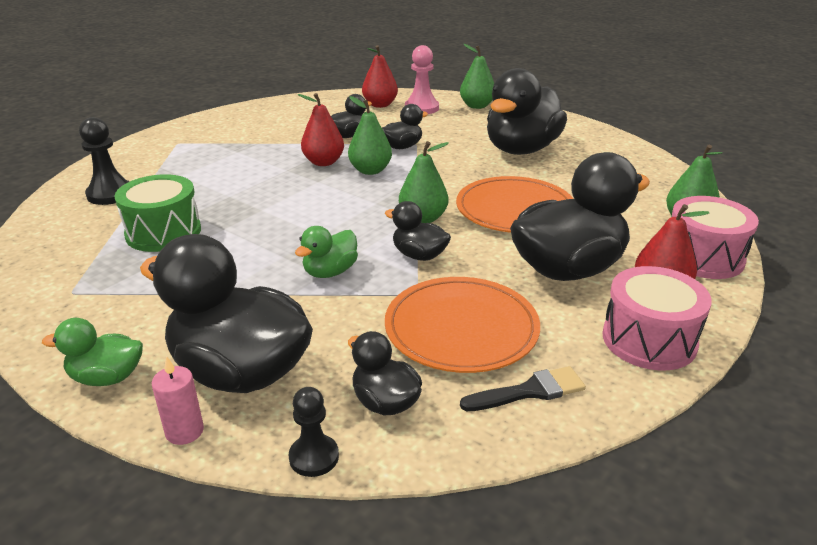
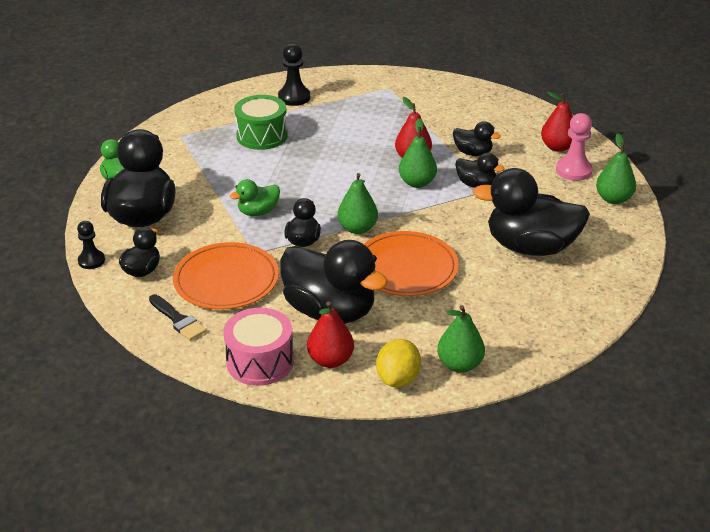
camera: 65 degrees right, 5 degrees up
pink candle [152,356,204,445] -> none
green duck [295,226,358,278] -> green duck turned 45 degrees counterclockwise [230,179,280,216]
pink drum [672,196,759,279] -> yellow lemon [376,339,421,387]

